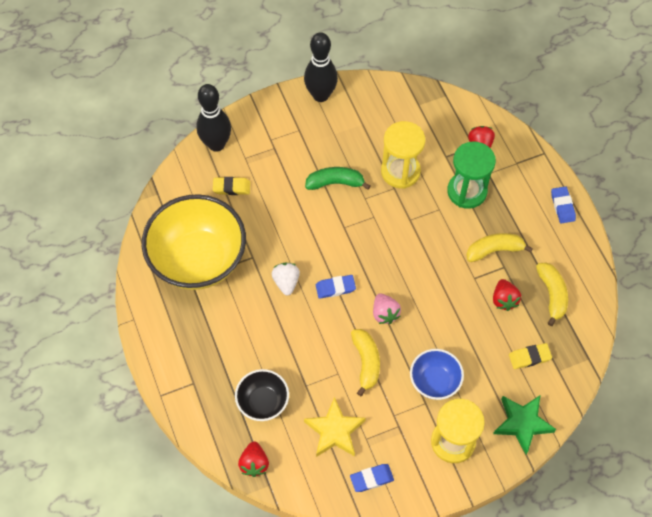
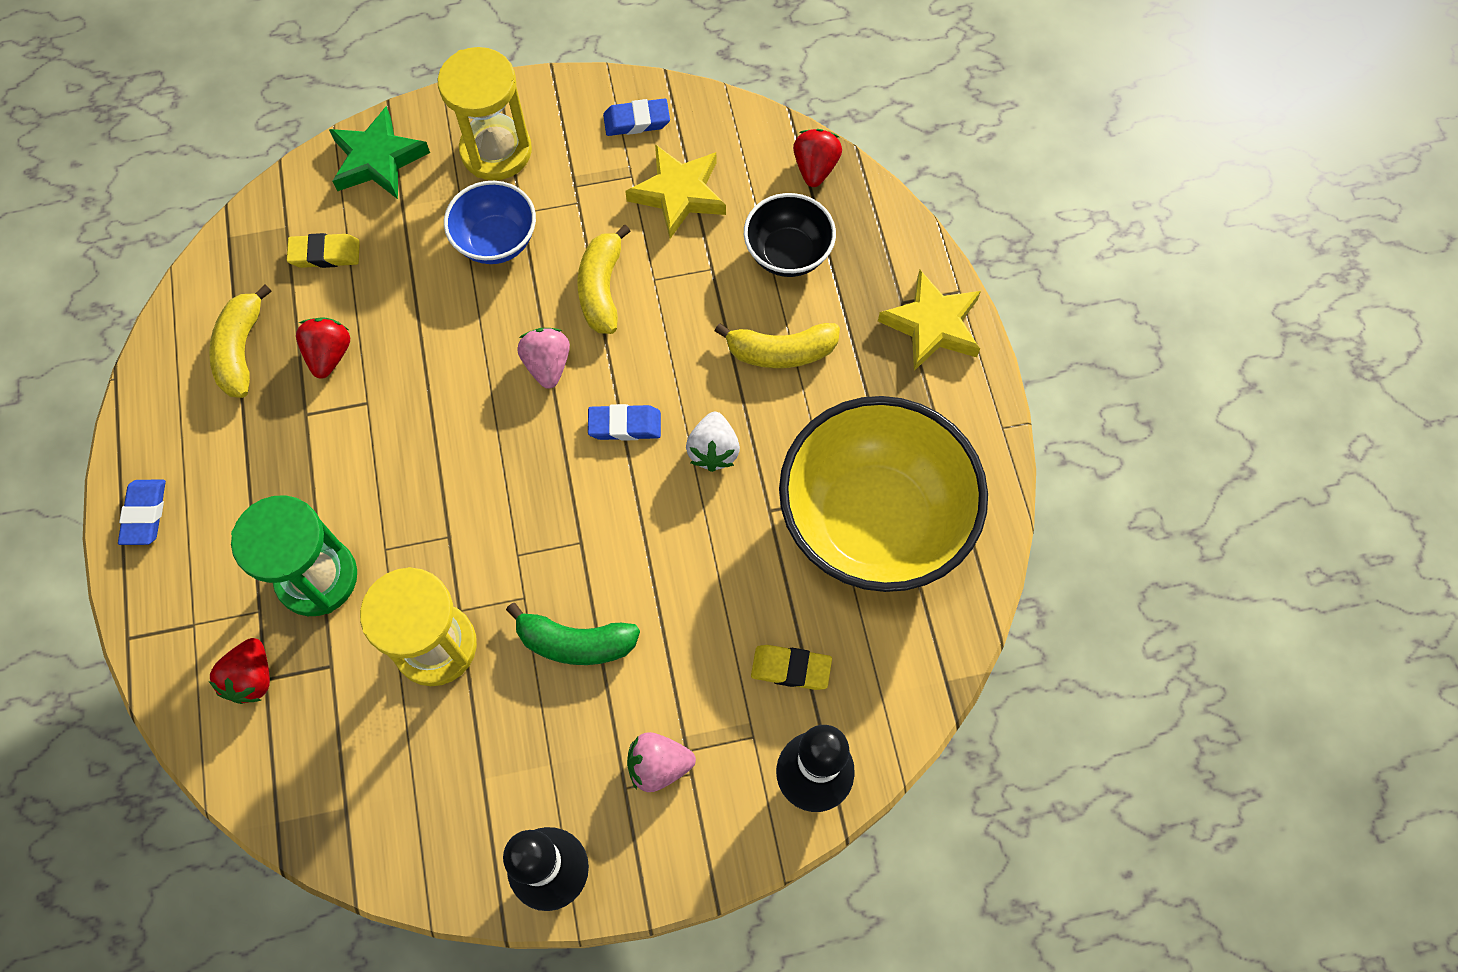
camera: 170 degrees left, 5 degrees up
yellow banana [466,233,533,262] -> yellow banana moved to [715,323,840,368]
none -> pink strawberry [627,732,696,792]
none -> yellow star [878,270,981,371]

